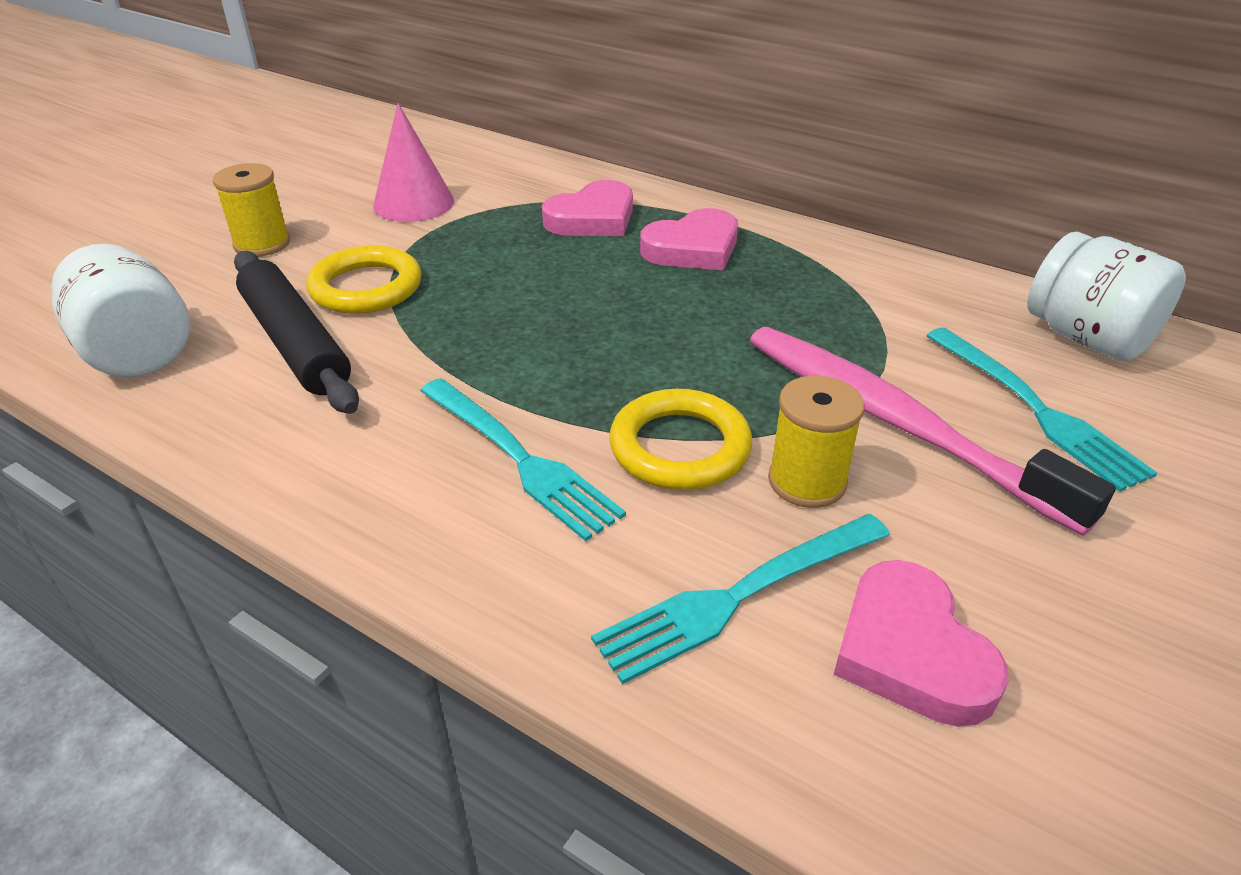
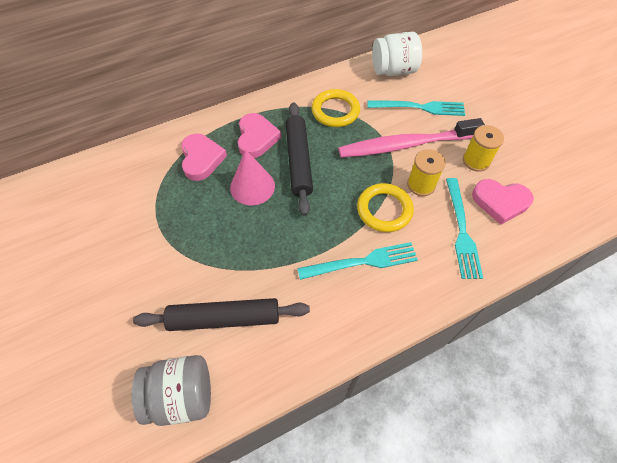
camera: 60 degrees left, 20 degrees up
white jar [51,244,190,377] -> grey jar [132,355,211,426]
yellow spool [213,163,290,257] -> yellow spool moved to [463,125,504,172]
yellow ring [306,245,422,314] -> yellow ring moved to [312,89,360,127]
pink cone [373,103,454,222] -> pink cone moved to [230,150,275,205]
none -> black rolling pin [286,102,313,216]

